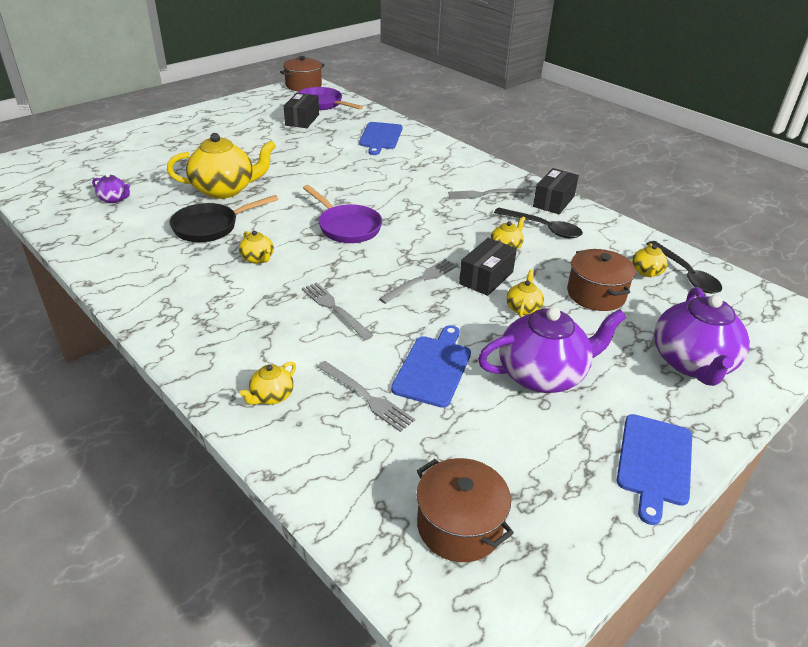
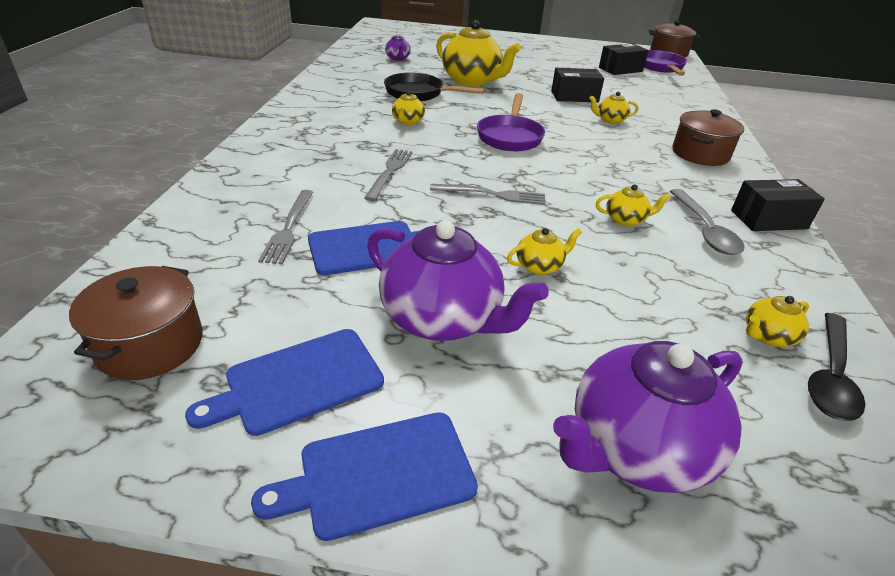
camera: 50 degrees right, 0 degrees up
yellow teapot [239,362,296,405] -> yellow teapot moved to [589,92,638,124]
blue cutting board [359,122,402,155] -> blue cutting board moved to [185,329,384,436]
grey fork [448,189,530,200] -> none
black box [459,238,517,296] -> black box moved to [551,68,604,103]
black spoon [494,208,583,238] -> grey spoon [670,189,745,255]
brown pot [567,249,636,311] -> brown pot moved to [673,109,744,166]

